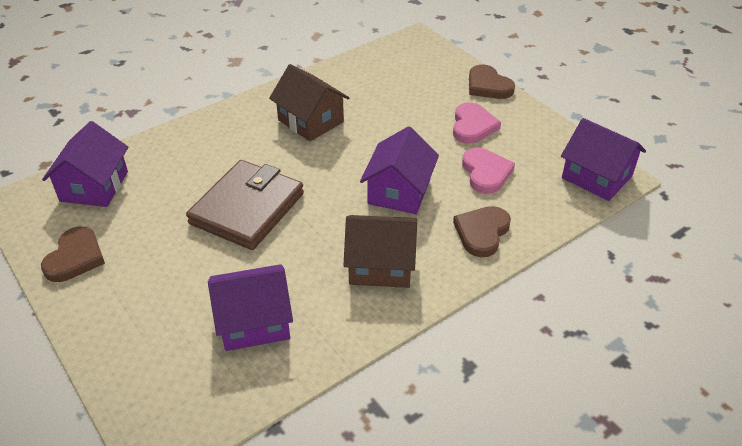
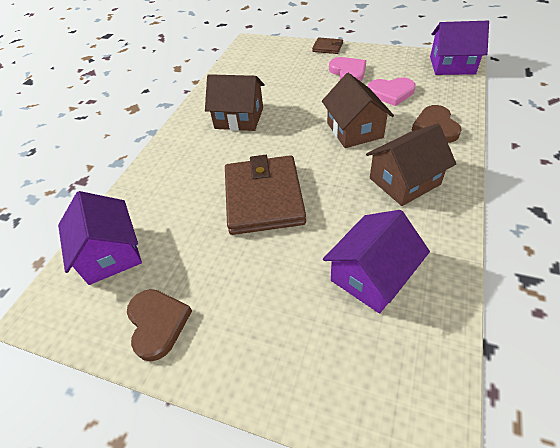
camera: 30 degrees left, 5 degrees up
purple house [360,126,439,214] -> brown house [322,73,394,148]
pink heart [462,148,515,194] -> pink heart turned 135 degrees clockwise [368,77,416,106]
brown heart [469,65,515,99] -> brown wallet [312,38,343,54]

